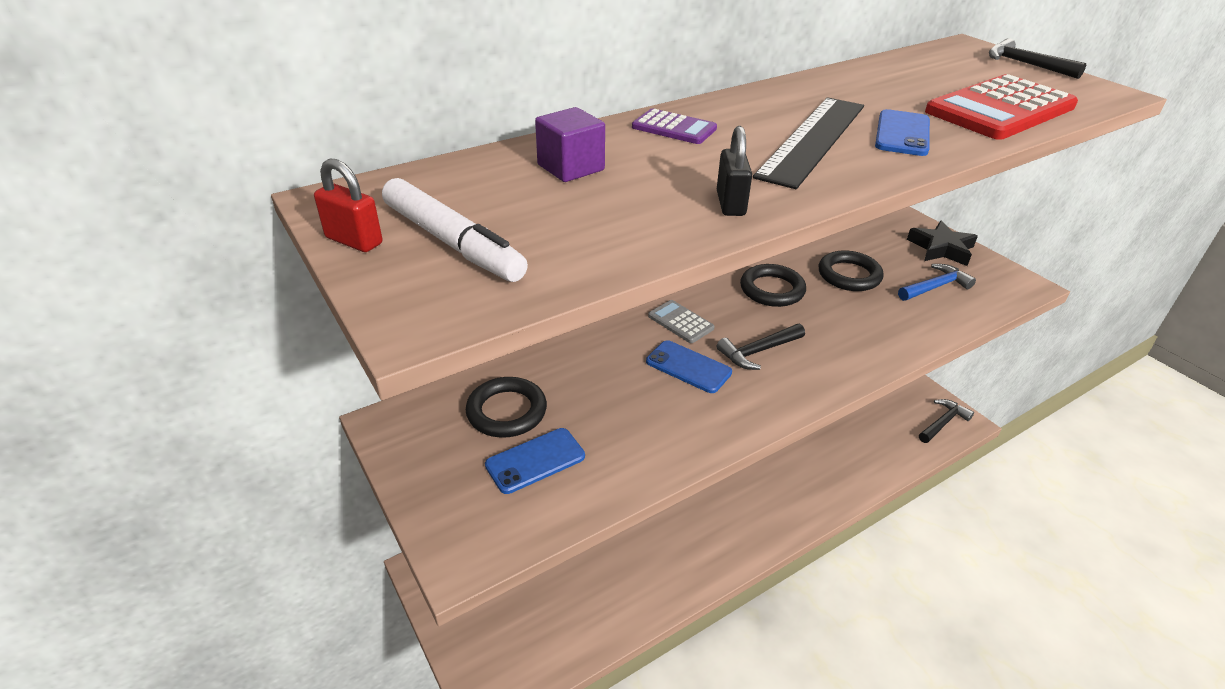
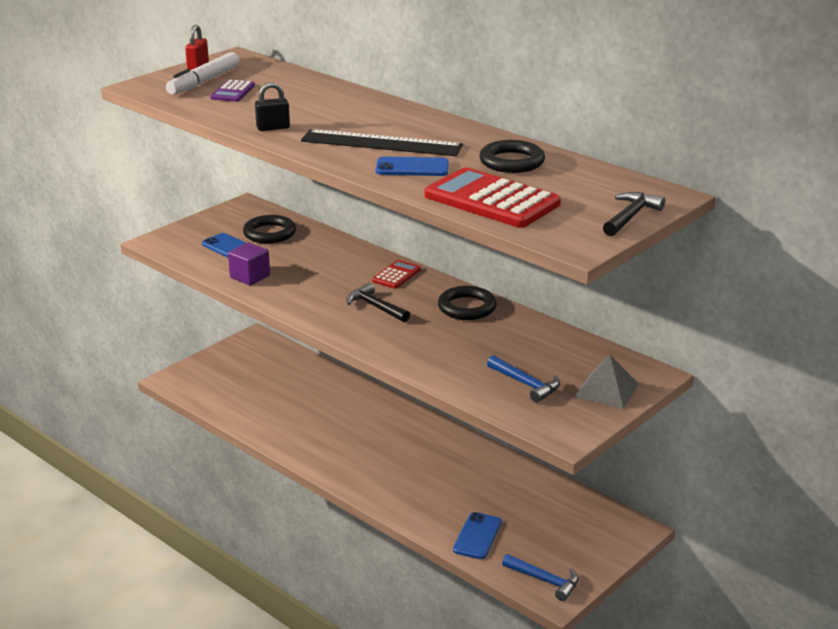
camera: 75 degrees right, 10 degrees down
purple cube [535,107,605,182] -> purple cube moved to [228,242,270,286]
purple calculator [632,108,717,144] -> purple calculator moved to [210,79,255,102]
blue phone [646,340,732,393] -> blue phone moved to [453,512,502,559]
grey calculator [648,300,715,343] -> red calculator [372,260,421,289]
black ring [819,251,884,291] -> black ring moved to [479,140,545,173]
black star [907,220,978,266] -> grey pyramid [574,355,639,409]
black hammer [919,399,974,443] -> blue hammer [502,554,579,601]

